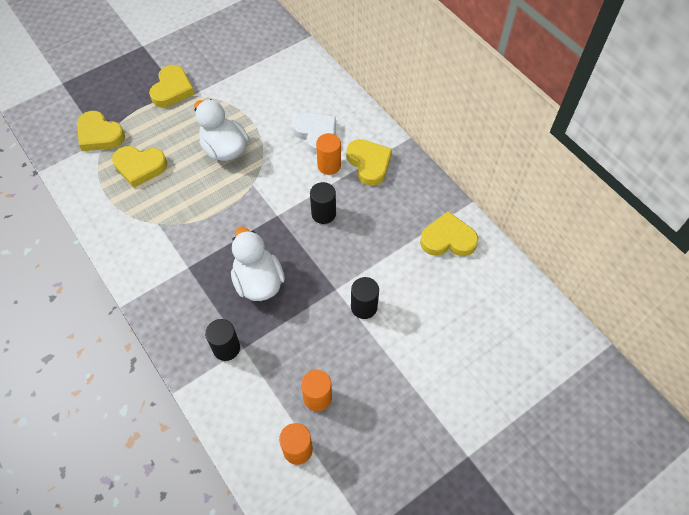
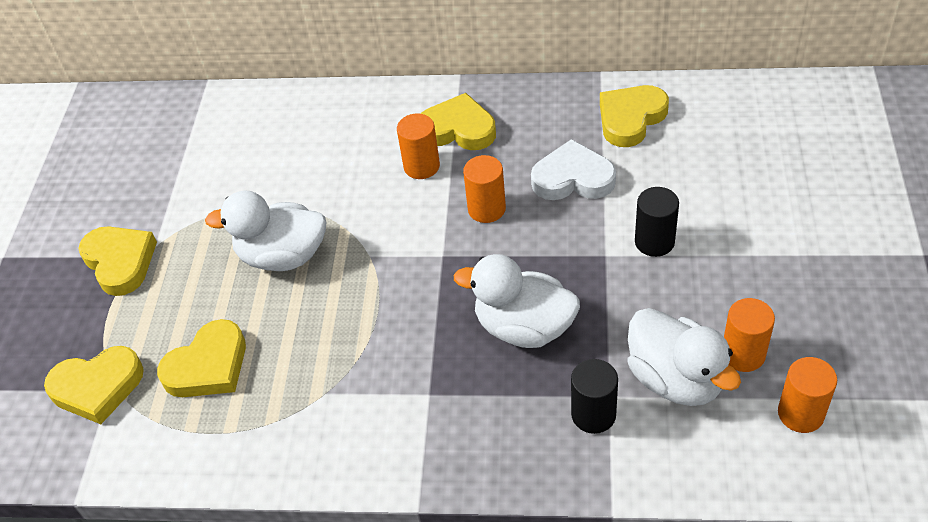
camera: 45 degrees left, 10 degrees down
white heart [293,113,336,154] -> white heart moved to [531,139,616,200]
black cylinder [310,182,336,224] -> orange cylinder [463,155,506,223]
none -> white duck [628,308,741,406]

